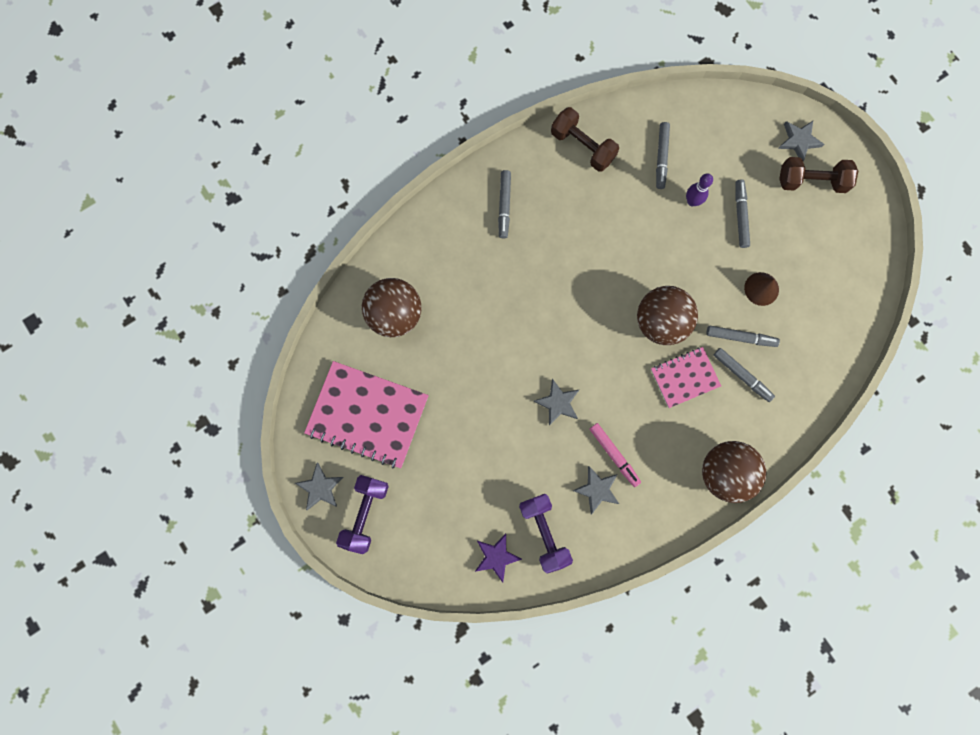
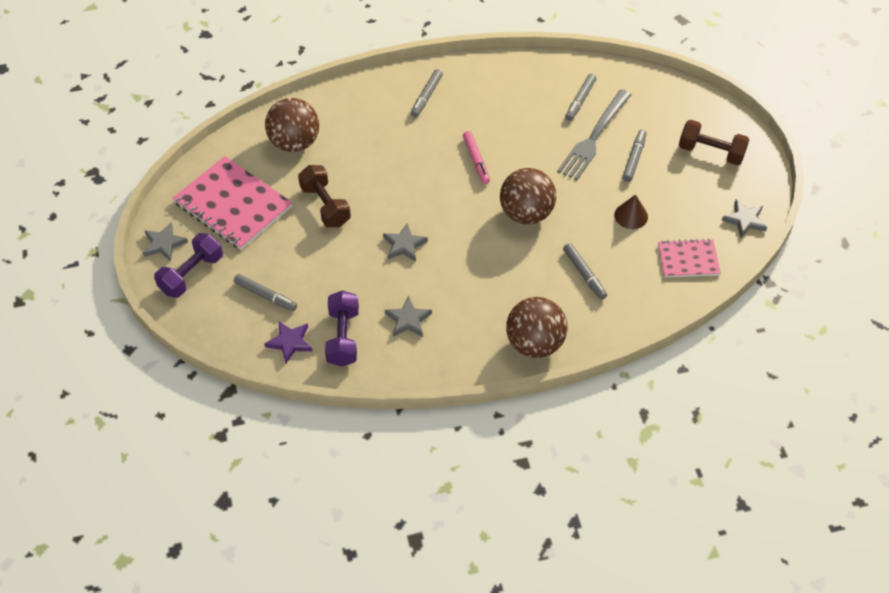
camera: 20 degrees right, 25 degrees down
brown dumbbell [551,107,619,172] -> brown dumbbell moved to [298,165,351,227]
pink marker [590,423,641,487] -> pink marker moved to [463,131,490,184]
pink notebook [651,347,721,408] -> pink notebook moved to [658,239,721,277]
purple bowling pin [686,173,713,206] -> grey fork [557,89,632,180]
grey marker [706,326,780,347] -> grey marker moved to [234,274,297,311]
grey star [778,121,825,161] -> grey star moved to [722,200,767,238]

